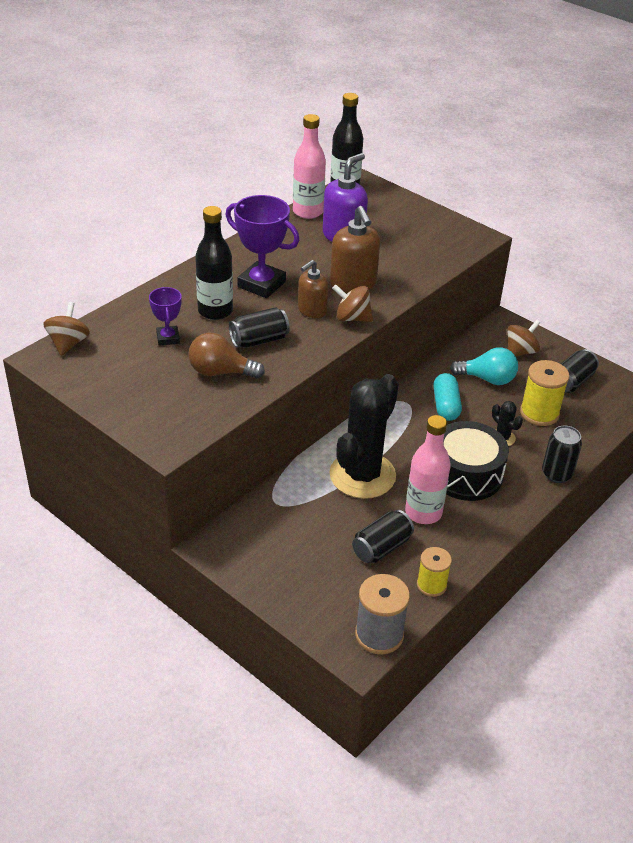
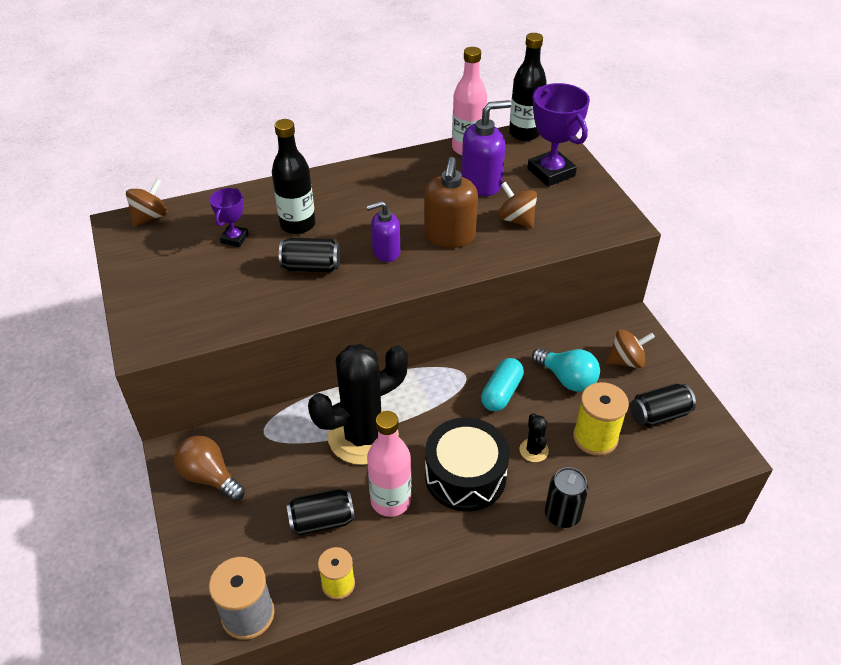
camera: 30 degrees right, 5 degrees up
brown light bulb [188,333,265,379] -> brown light bulb moved to [174,436,245,501]
purple trophy [226,195,300,298] -> purple trophy moved to [527,83,590,187]
brown soap dispenser [298,260,329,318] -> purple soap dispenser [366,201,400,262]
brown spinning top [332,284,373,322] -> brown spinning top moved to [498,182,537,228]

